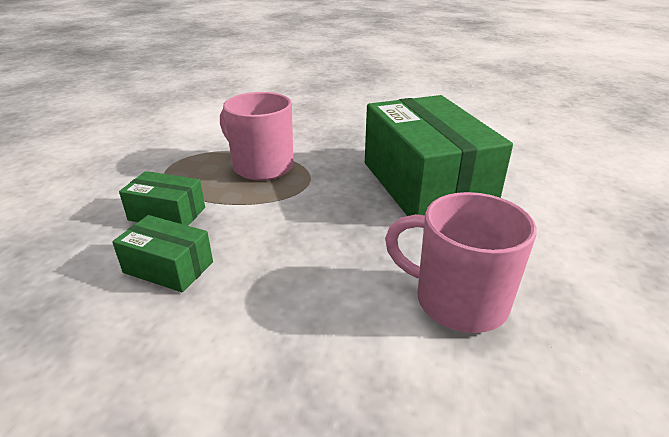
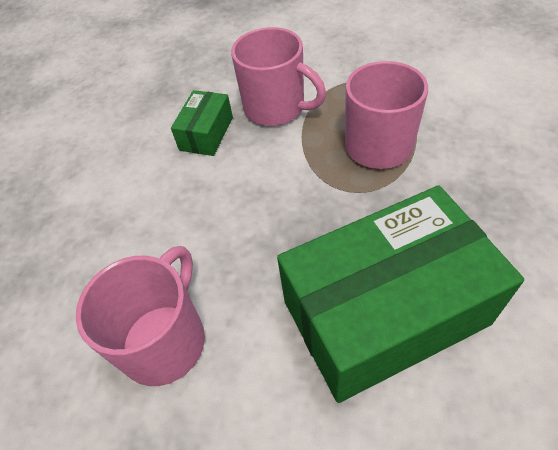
camera: 90 degrees right, 20 degrees up
green box [119,171,205,226] -> pink mug [231,27,326,126]

